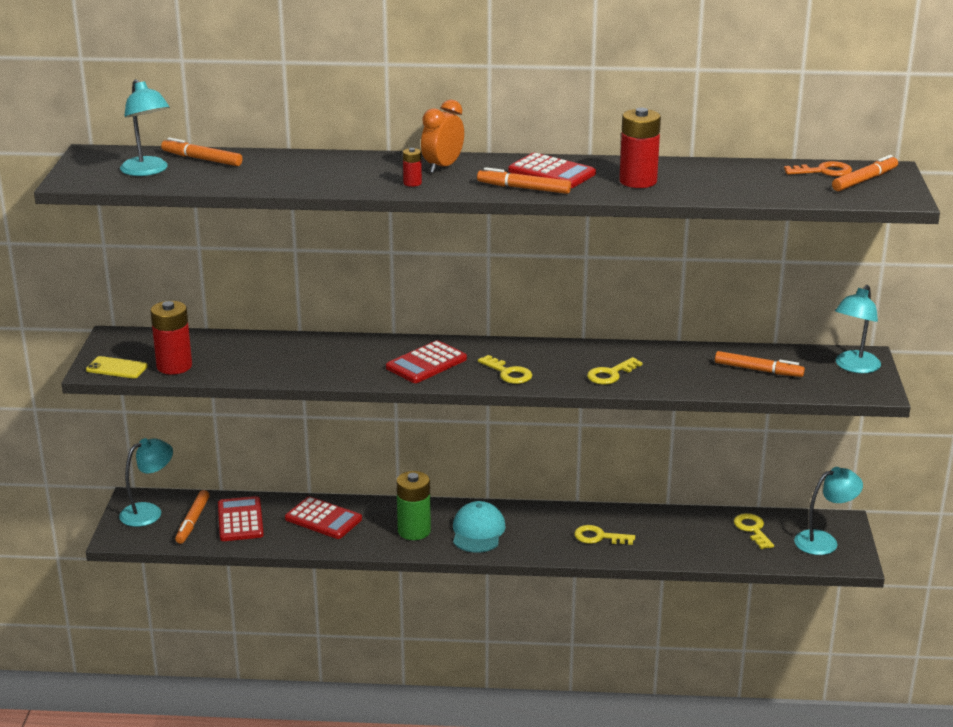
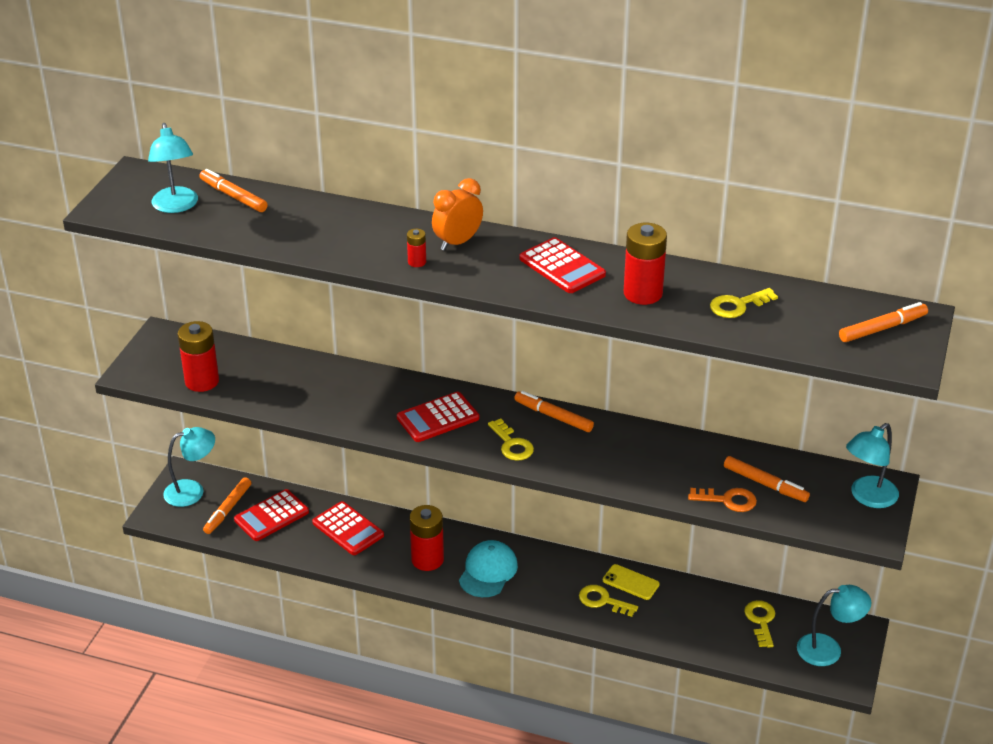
camera: 15 degrees right, 10 degrees up
yellow phone [86,356,148,378] -> yellow phone moved to [603,564,660,600]
red calculator [218,496,264,541] -> red calculator turned 135 degrees counterclockwise [234,489,309,541]
green battery [396,471,431,540] -> red battery [409,505,444,571]
orange marker [477,167,571,194] -> orange marker moved to [514,391,594,432]
yellow key [587,357,643,385] -> yellow key moved to [710,288,778,318]
orange key [784,161,852,177] -> orange key moved to [688,488,757,512]

